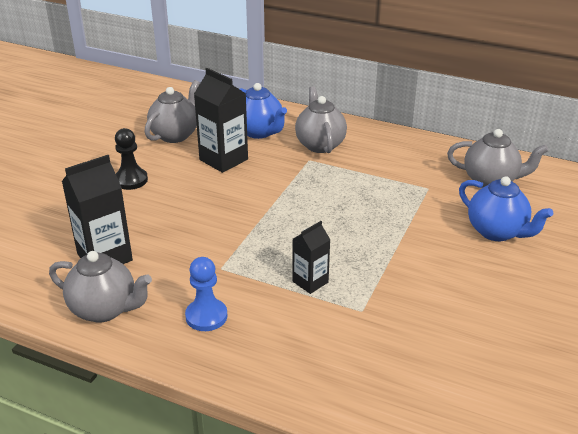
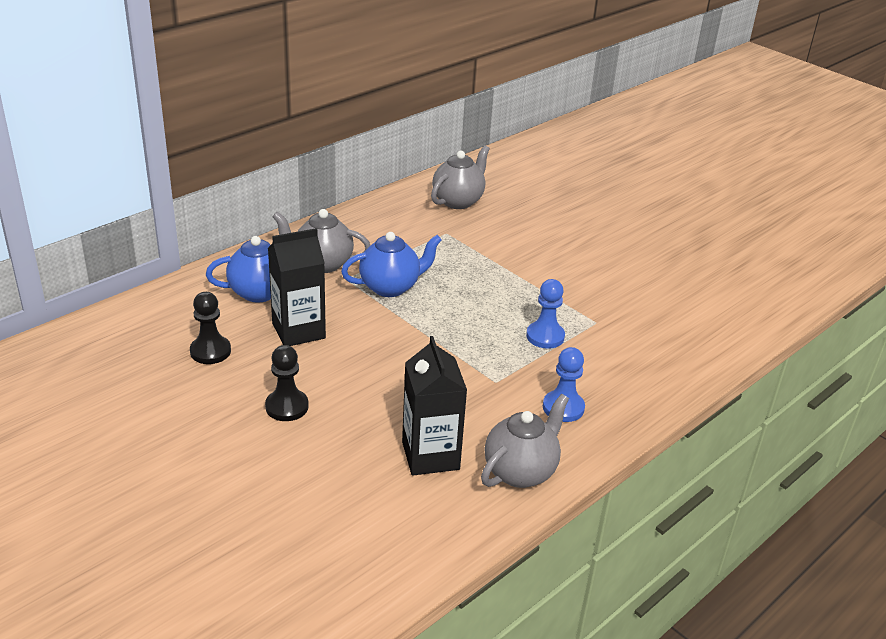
camera: 70 degrees left, 0 degrees up
grey teapot [145,80,200,143] -> black pawn [190,292,231,364]
black carton [292,221,330,294] -> blue pawn [526,279,565,349]
blue teapot [459,176,553,241] -> blue teapot moved to [341,232,442,297]

